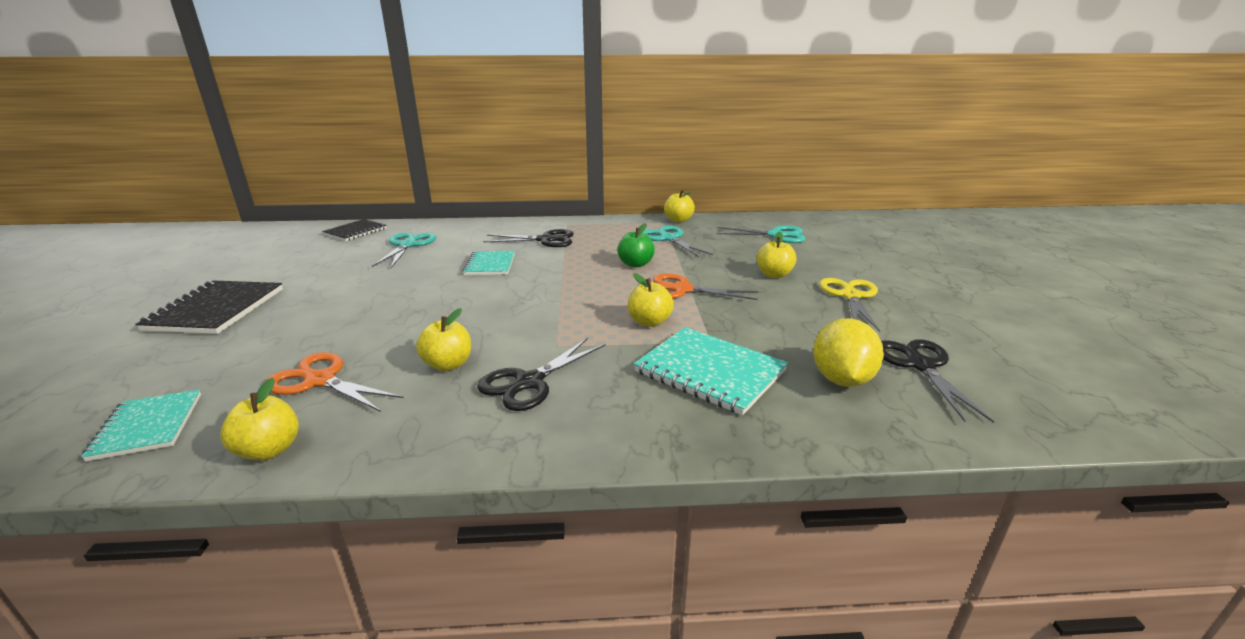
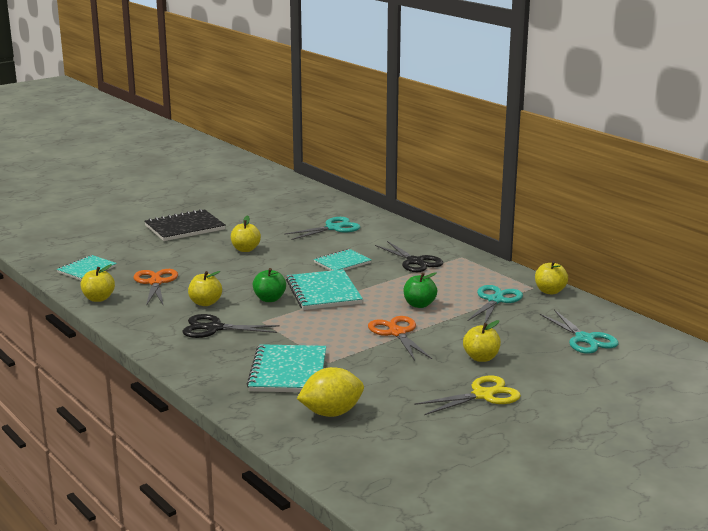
camera: 55 degrees right, 5 degrees down
black notebook [322,219,386,241] -> none
yellow apple [628,273,674,327] -> yellow apple moved to [231,215,261,252]
black scissors [881,339,994,423] -> none
none -> green apple [253,268,286,302]
none -> turquoise notebook [286,269,363,310]

